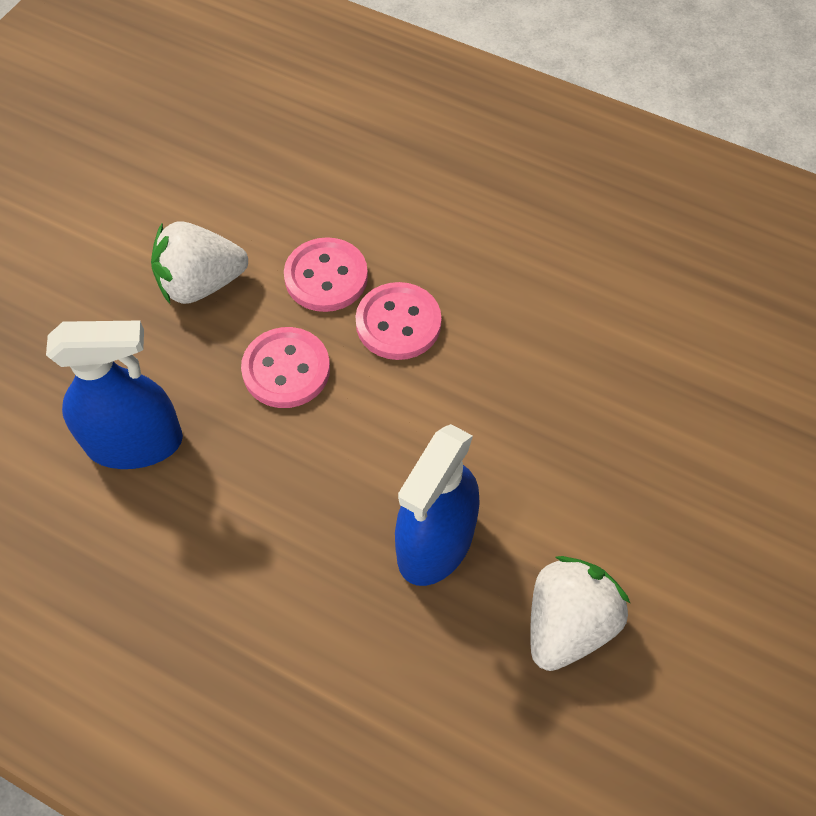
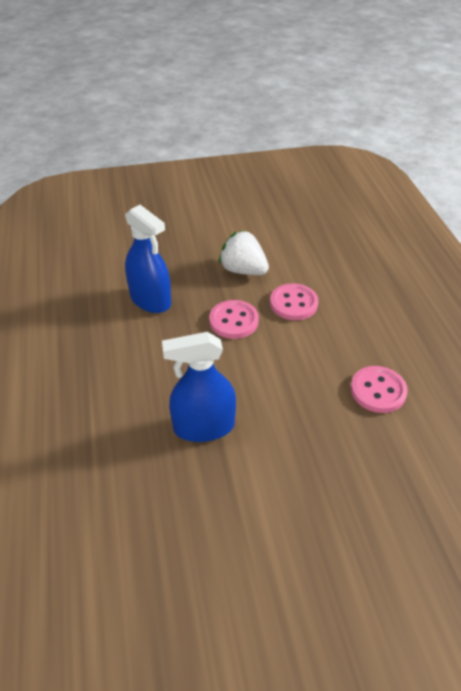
camera: 50 degrees right, 15 degrees down
pink button [355,282,441,360] -> pink button moved to [351,366,408,413]
white strawberry [530,556,631,671] -> none

